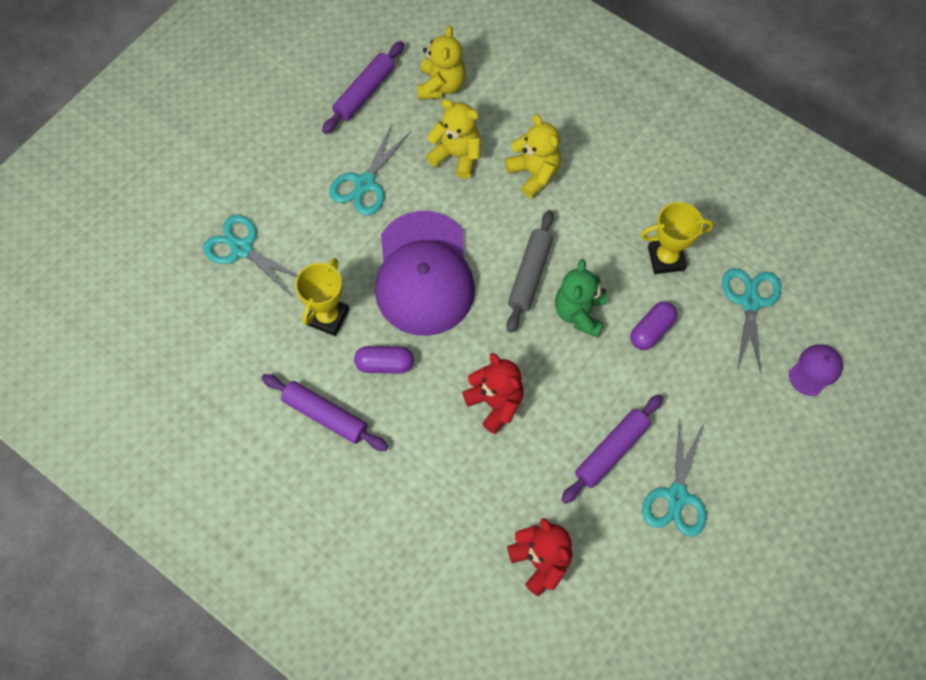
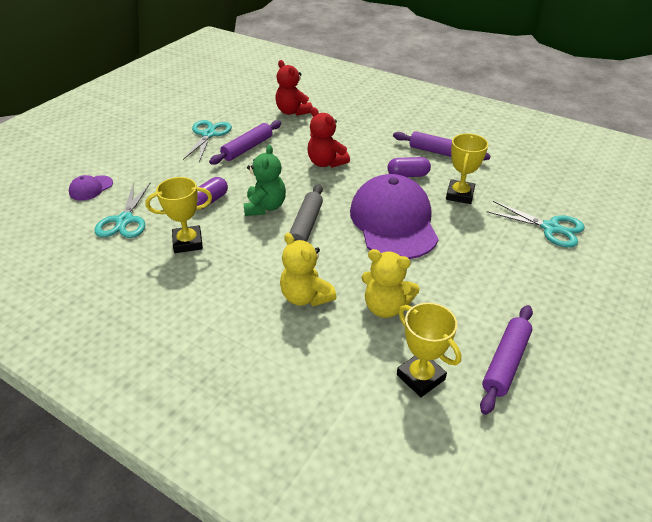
camera: 175 degrees right, 25 degrees down
turquoise scissors [329,124,410,215] -> none
yellow teddy bear [417,26,466,100] -> yellow trophy [397,303,461,397]

